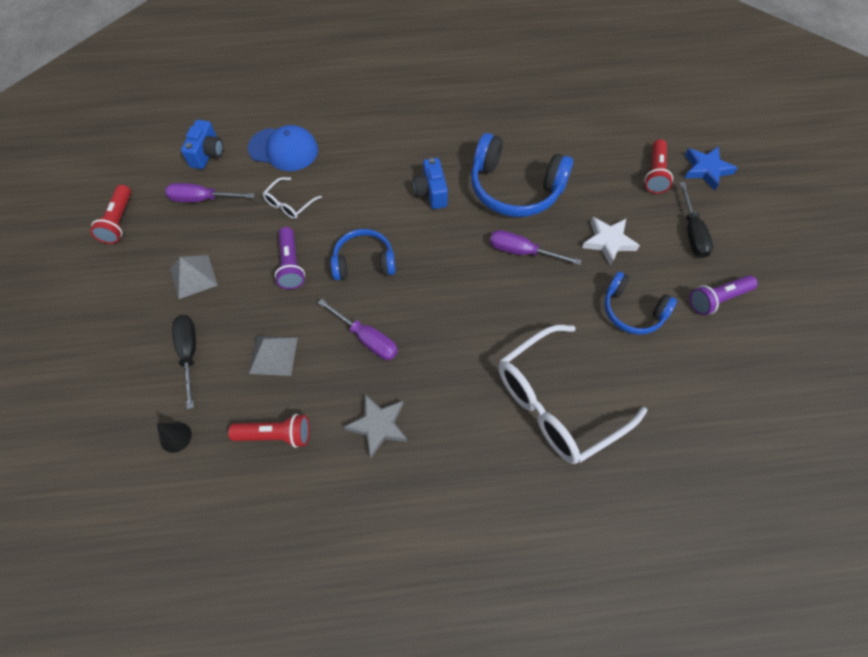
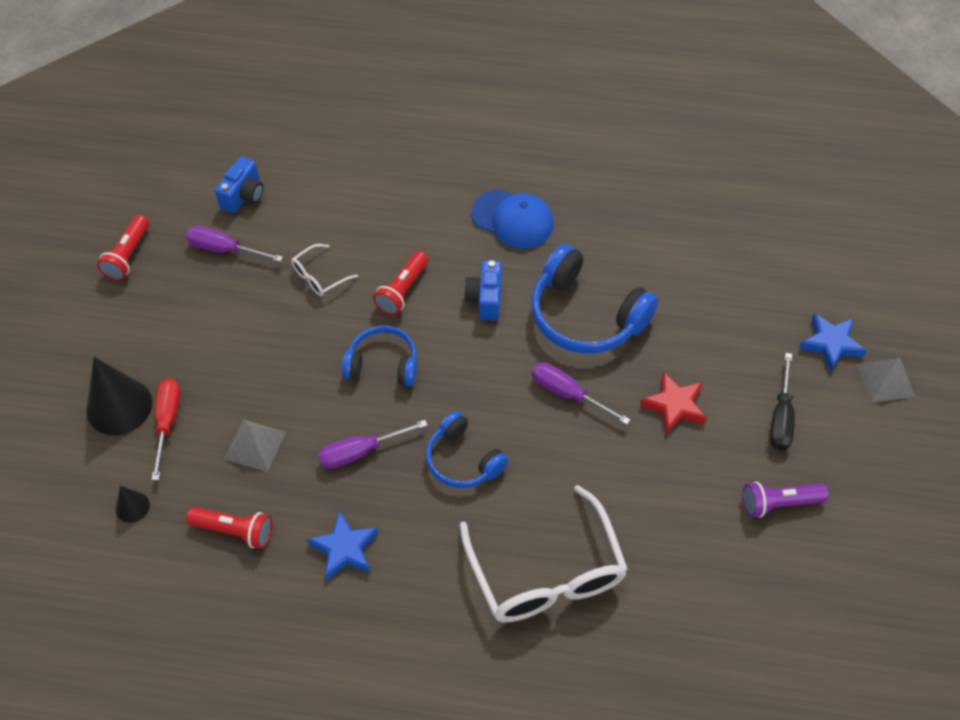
camera: 15 degrees right, 5 degrees down
grey pyramid [170,255,218,299] -> grey pyramid moved to [857,358,915,403]
black screwdriver [172,315,196,409] -> red screwdriver [152,378,181,480]
blue cap [248,125,318,171] -> blue cap moved to [471,189,554,249]
purple flashlight [275,227,305,289] -> none
purple screwdriver [318,299,398,360] -> purple screwdriver turned 105 degrees clockwise [318,420,428,469]
grey star [344,394,408,458] -> blue star [307,510,379,580]
white glasses [498,325,647,464] -> white glasses turned 90 degrees counterclockwise [460,485,628,622]
white star [582,217,640,266] -> red star [640,371,707,435]
blue headphones [604,271,677,335] -> blue headphones moved to [426,411,508,488]
red flashlight [644,139,673,194] -> red flashlight moved to [373,251,428,315]
none -> black cone [86,357,152,435]

